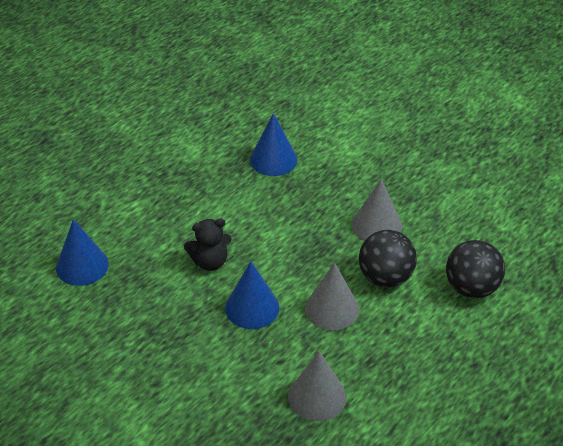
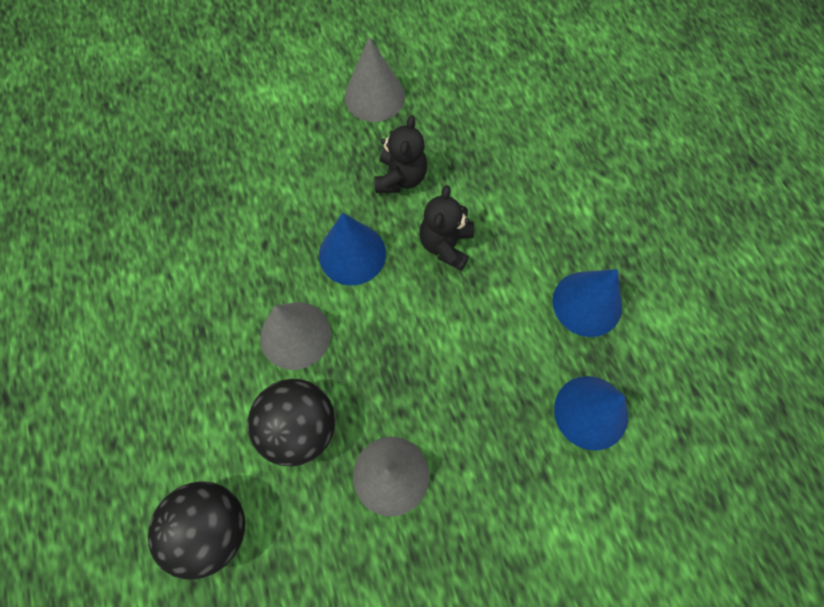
camera: 120 degrees right, 25 degrees up
blue cone [56,219,109,286] -> blue cone moved to [553,269,622,337]
grey cone [288,351,347,421] -> grey cone moved to [345,37,405,122]
none -> black teddy bear [374,115,427,193]

